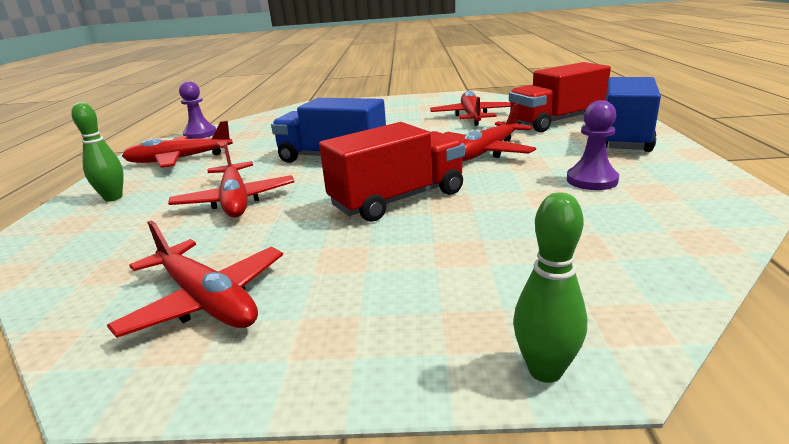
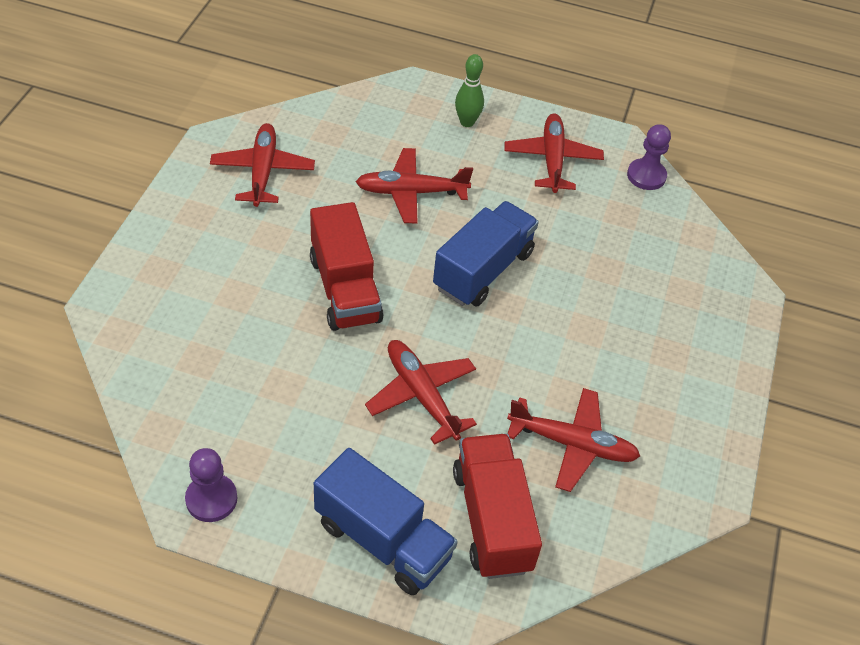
camera: 100 degrees right, 25 degrees up
red plane [107,220,283,338] -> red plane turned 120 degrees clockwise [210,123,315,207]
green bowling pin [513,192,587,383] -> none
purple pawn [567,100,619,190] -> purple pawn moved to [185,448,237,522]

